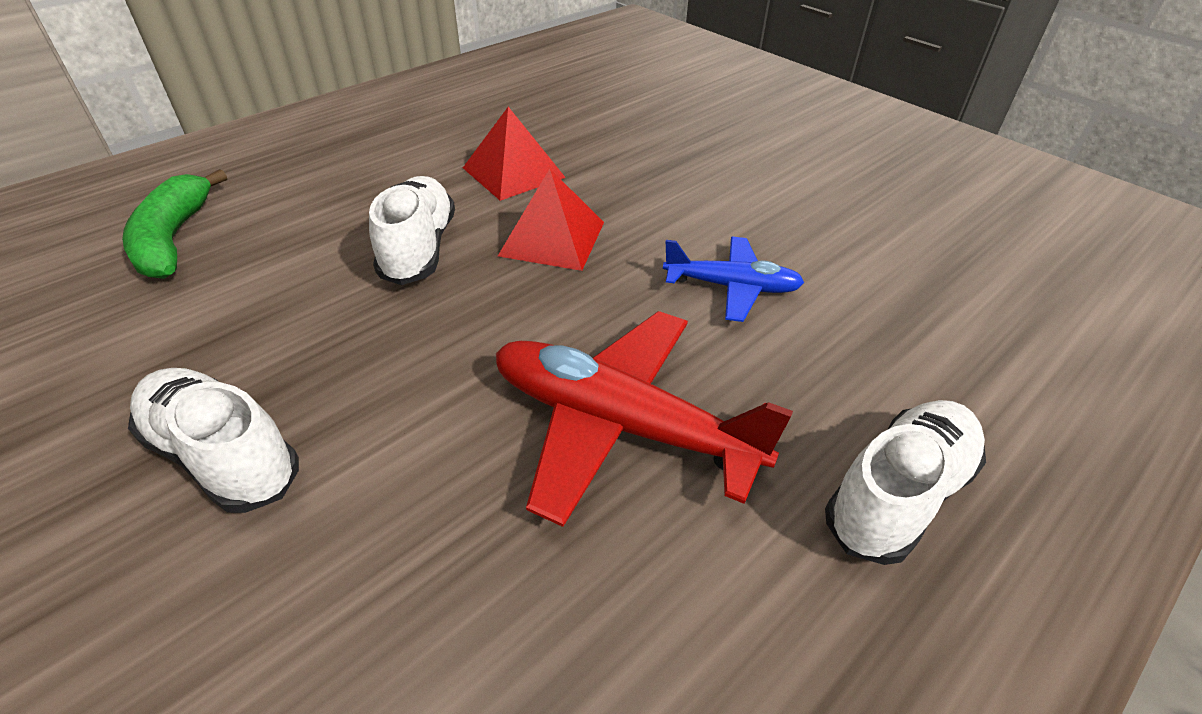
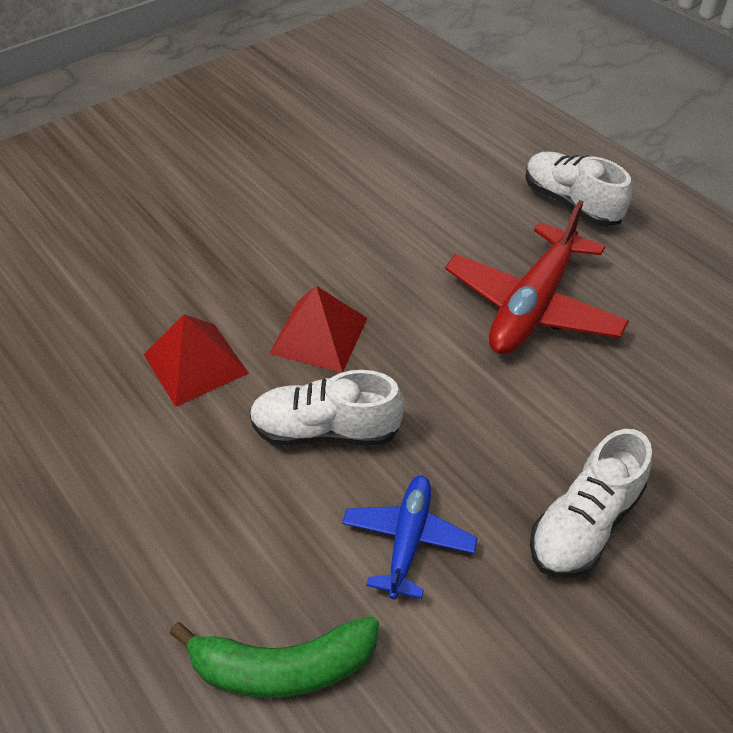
camera: 85 degrees left, 5 degrees up
blue plane [663,236,804,322] -> blue plane moved to [342,475,477,599]

